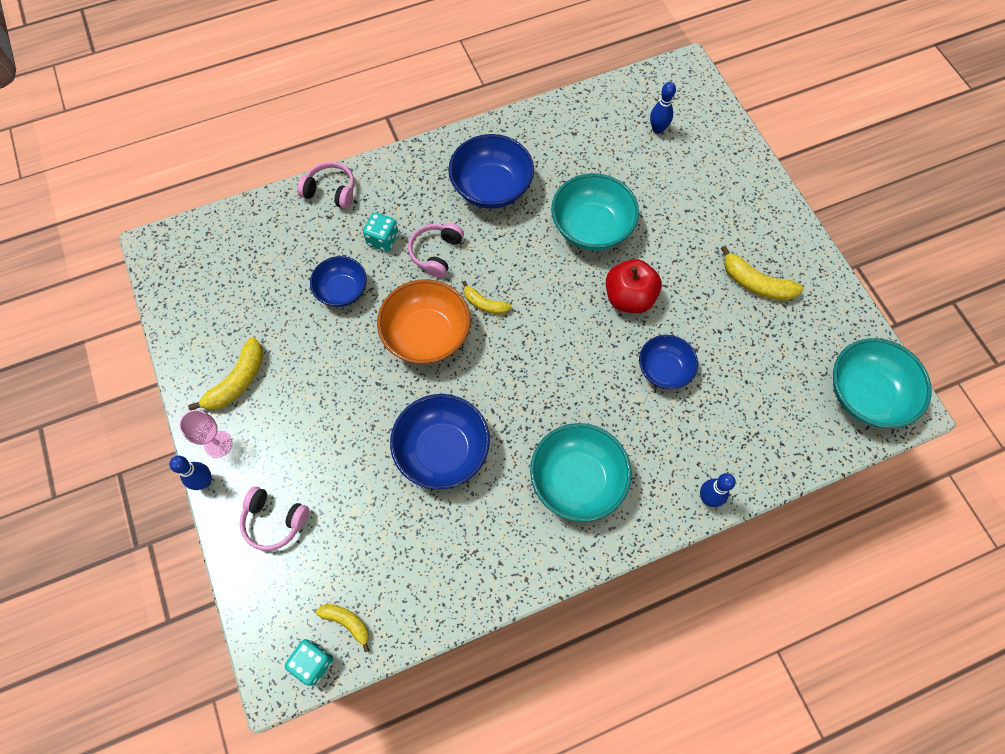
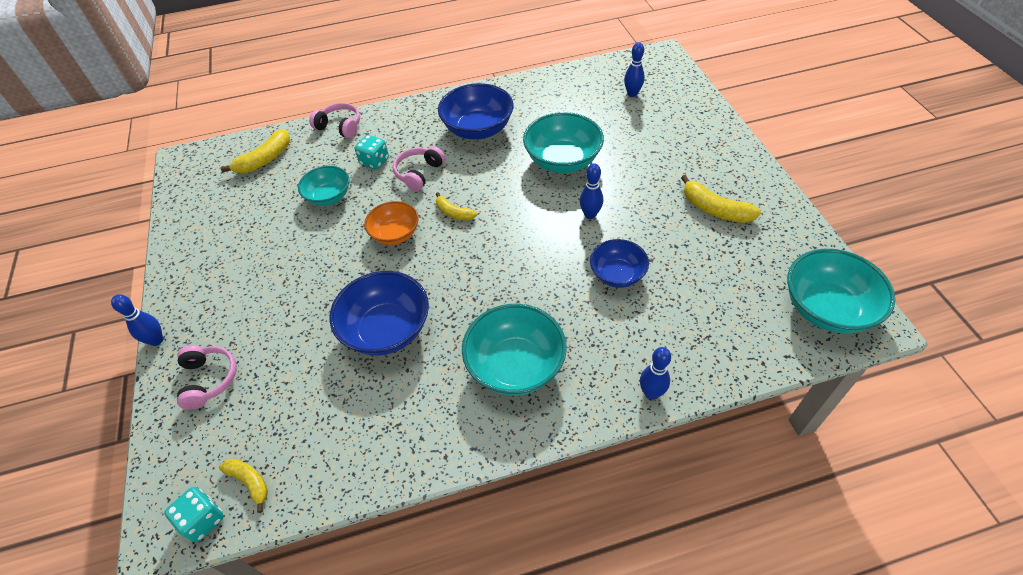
camera: 10 degrees right, 15 degrees down
pink goblet [179,409,233,458] -> none
yellow banana [188,337,263,410] -> yellow banana moved to [221,129,290,173]
pink headphones [239,486,309,551] -> pink headphones turned 135 degrees counterclockwise [177,345,237,410]
blue bowl [310,256,367,307] -> turquoise bowl [298,166,349,206]
orange bowl [377,279,470,364] -> orange bowl [364,201,419,245], size x0.63
red apple [606,259,662,314] -> blue bowling pin [580,163,603,219]

